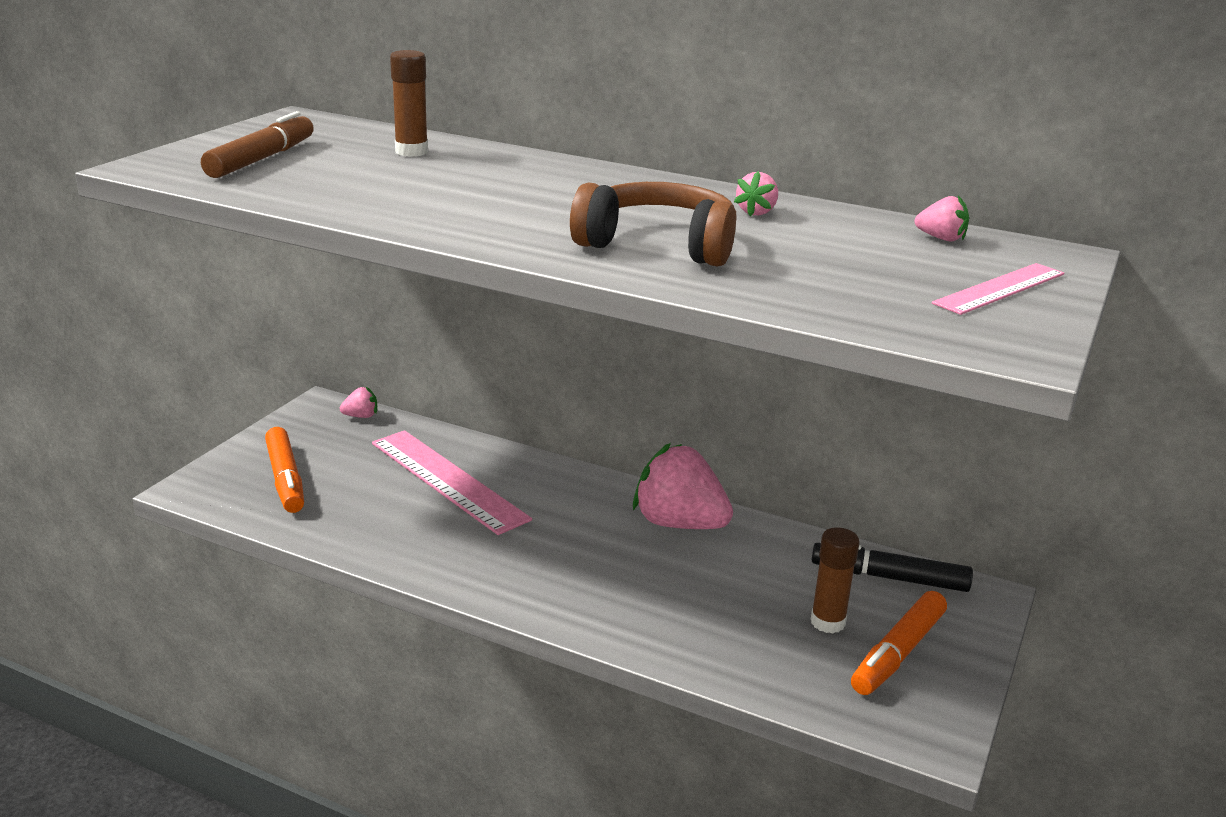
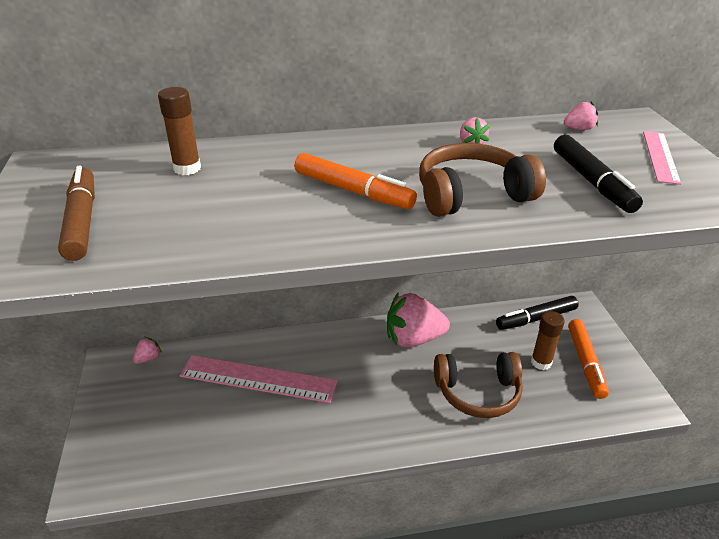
camera: 35 degrees left, 10 degrees up
orange marker [265,427,304,513] -> orange marker moved to [294,153,417,209]
none -> brown headphones [434,352,523,418]
none -> black marker [554,135,643,213]

